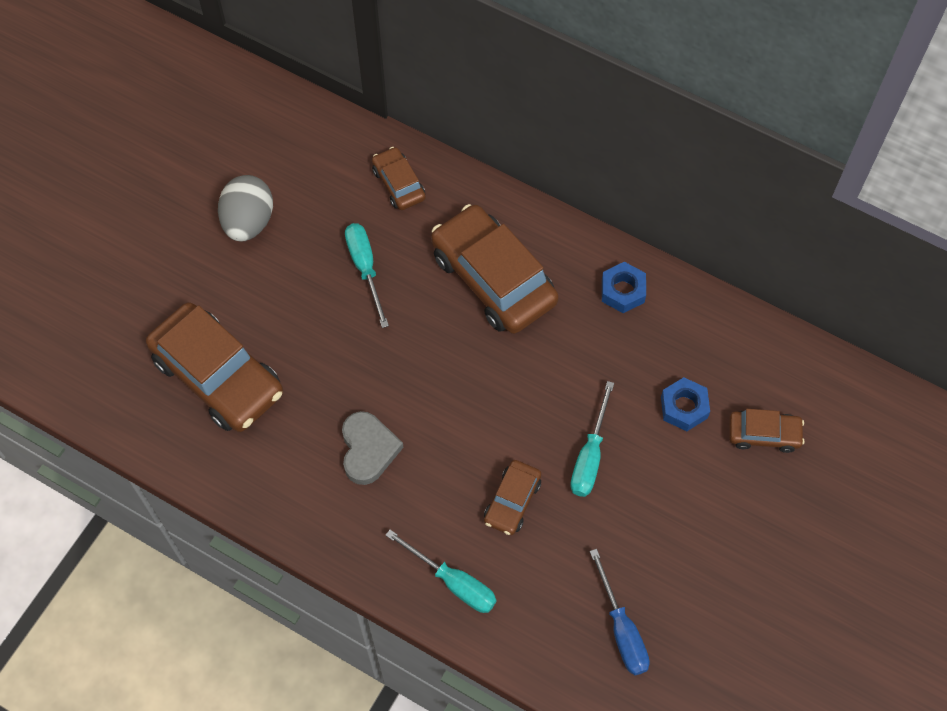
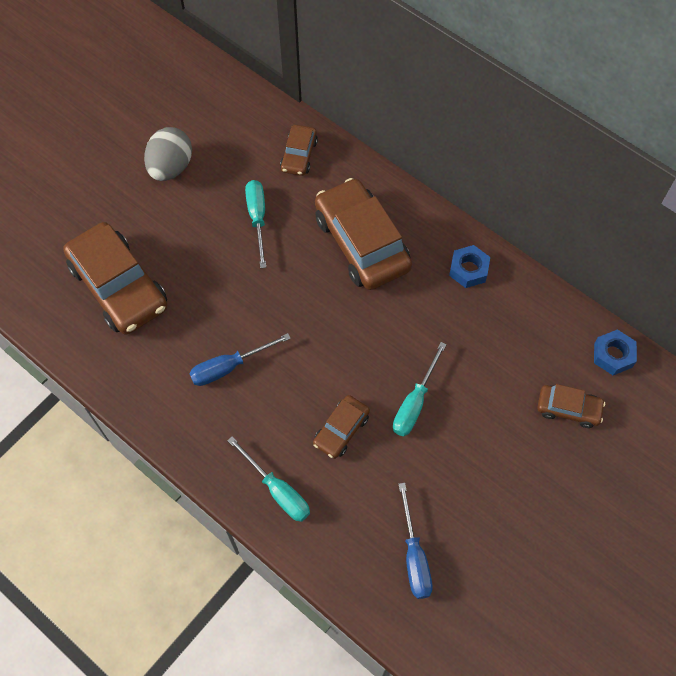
camera: 10 degrees right, 0 degrees up
grey heart [342,411,403,485] -> blue screwdriver [189,333,291,386]
brown car [372,147,426,210] -> brown car turned 150 degrees counterclockwise [280,125,318,176]
blue nut [661,377,710,431] -> blue nut moved to [594,330,637,375]

